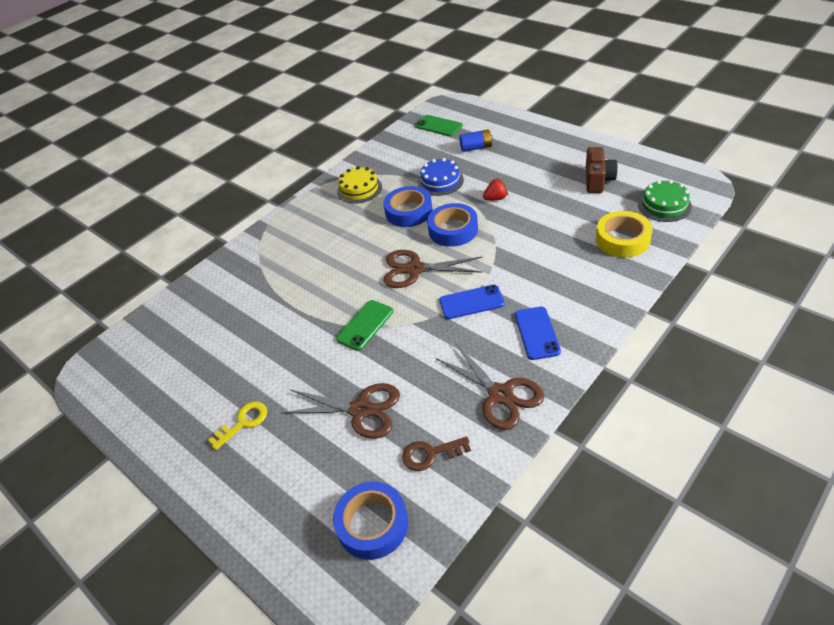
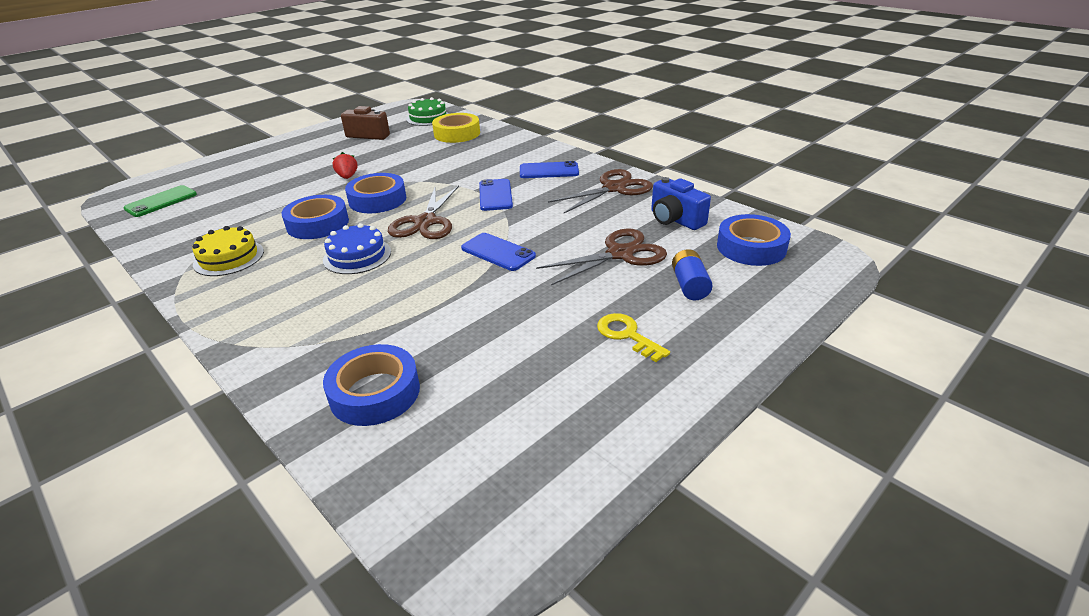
camera: 90 degrees left, 10 degrees down
brown scissors [281,383,400,439] -> brown scissors turned 45 degrees clockwise [536,228,667,285]
green phone [336,300,393,351] -> blue phone [461,233,536,271]
brown key [402,437,471,471] -> blue camera [651,177,711,230]
blue cake [418,158,464,196] -> blue cake moved to [323,223,391,274]
blue battery [459,129,493,152] -> blue battery moved to [672,249,713,300]
none -> blue tape [323,344,420,426]

